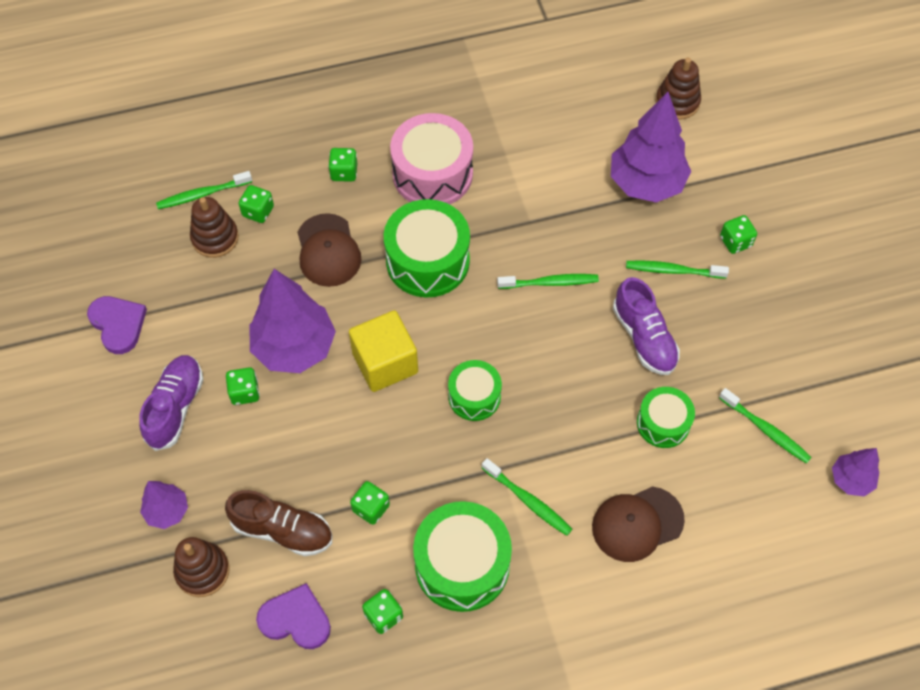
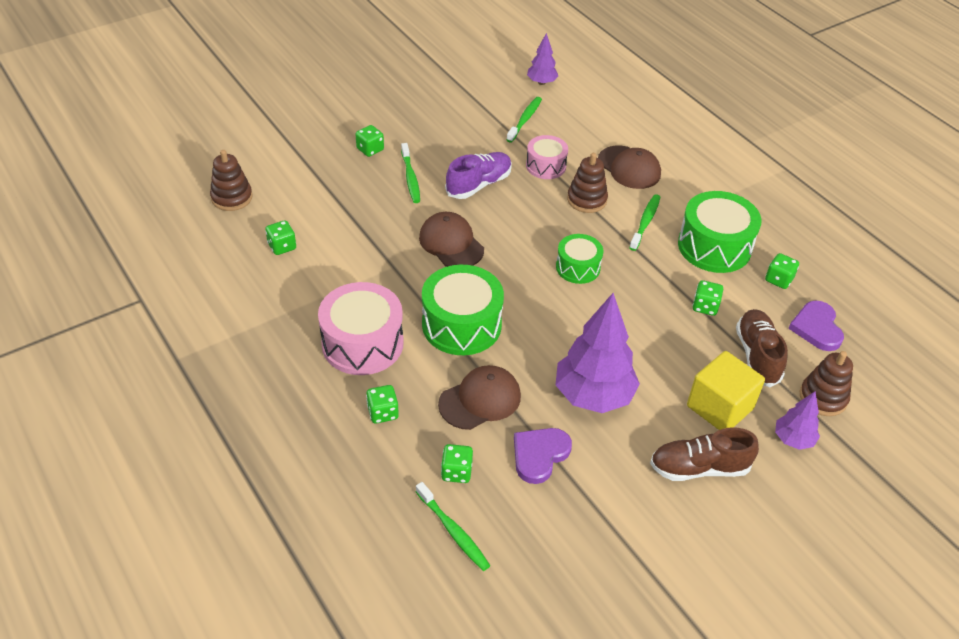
camera: 110 degrees left, 15 degrees down
purple heart [87,296,147,354] -> purple heart moved to [514,428,572,484]
purple shoe [139,355,204,451] -> brown shoe [650,427,759,481]
brown stacking toy [190,197,239,258] -> brown stacking toy moved to [567,153,608,213]
green dice [226,367,260,405] -> green dice moved to [265,220,296,255]
yellow cube [349,310,418,392] -> yellow cube moved to [687,351,765,430]
green toothbrush [497,274,599,289] -> brown cap [419,212,484,267]
purple tree [611,92,691,202] -> none
green drum [637,387,695,448] -> pink drum [526,135,568,179]

